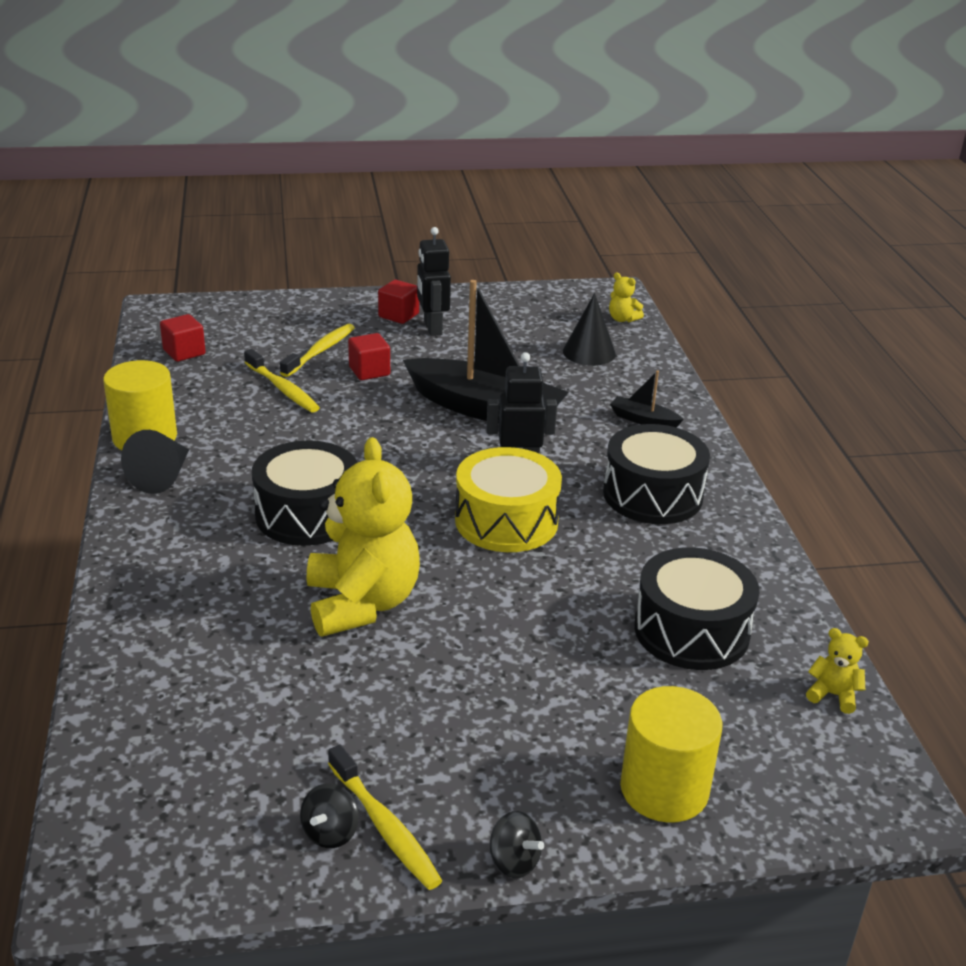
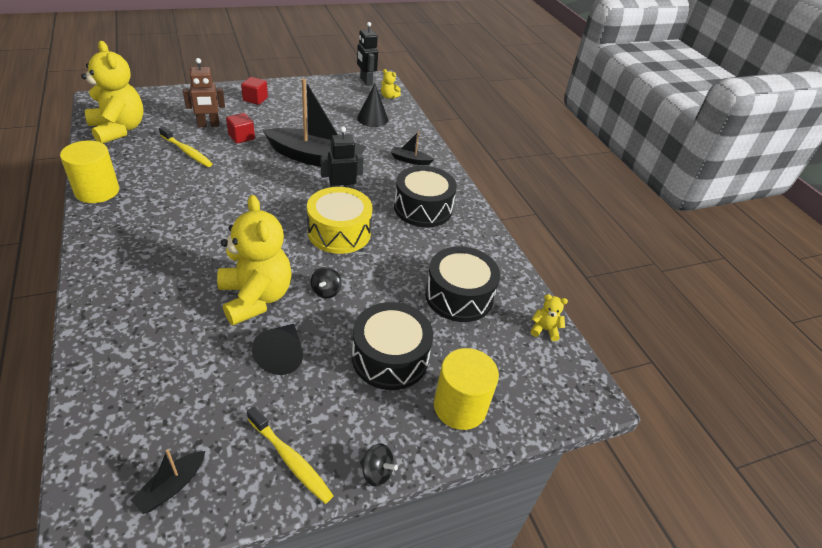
camera: 15 degrees left, 10 degrees up
black cone [121,430,189,494] -> black cone moved to [252,324,303,375]
red cube [160,314,206,362] -> yellow teddy bear [81,41,144,144]
black drum [252,441,357,546] -> black drum moved to [352,302,433,390]
yellow toothbrush [280,324,355,377] -> brown robot [183,58,225,127]
black spinning top [300,783,359,848] -> black spinning top moved to [311,267,342,298]
black robot [417,227,451,336] -> black robot moved to [357,22,378,86]
none -> black boat [131,449,205,514]

